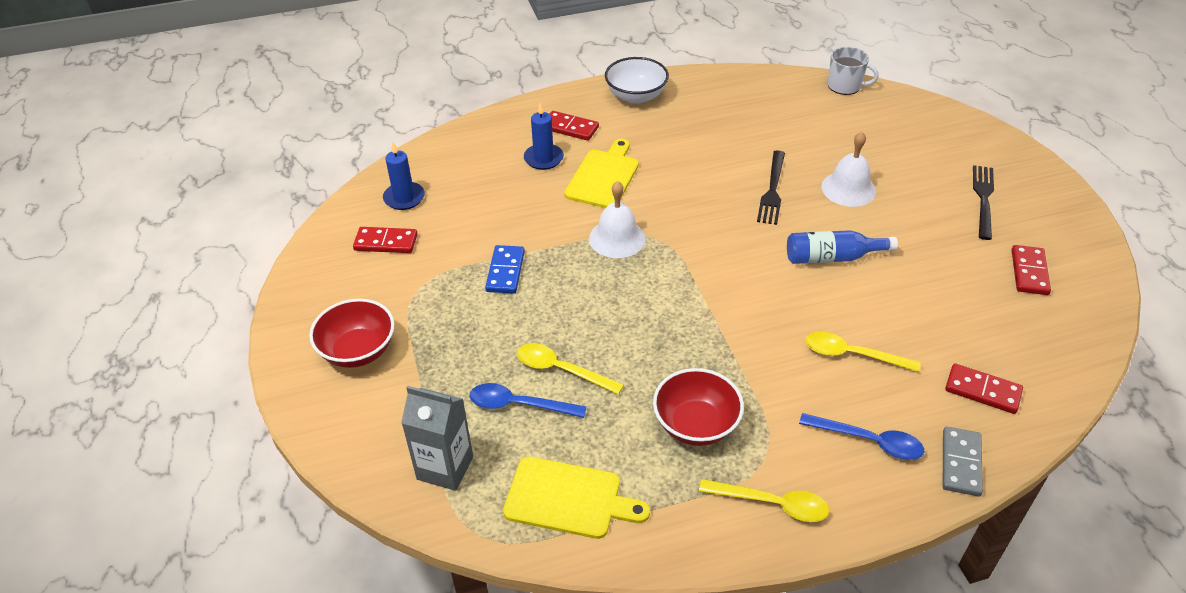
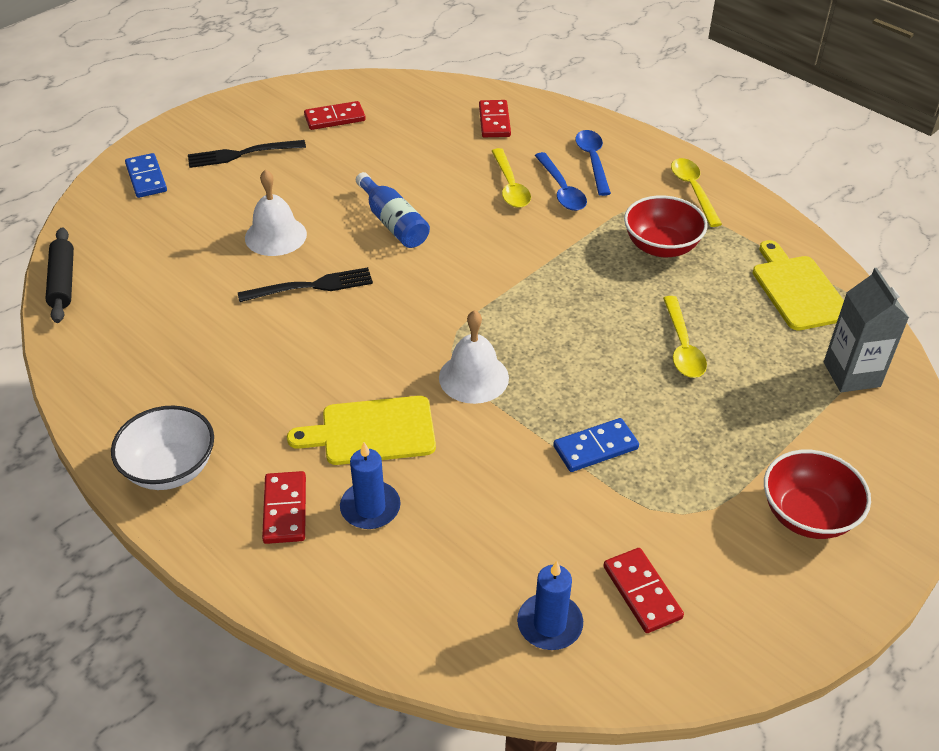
camera: 120 degrees left, 0 degrees up
blue spoon [470,383,587,418] -> blue spoon moved to [535,152,587,211]
white mug [828,47,879,95] -> black rolling pin [45,227,74,323]
grey domino [943,427,983,496] -> none
none -> blue domino [125,153,167,198]

